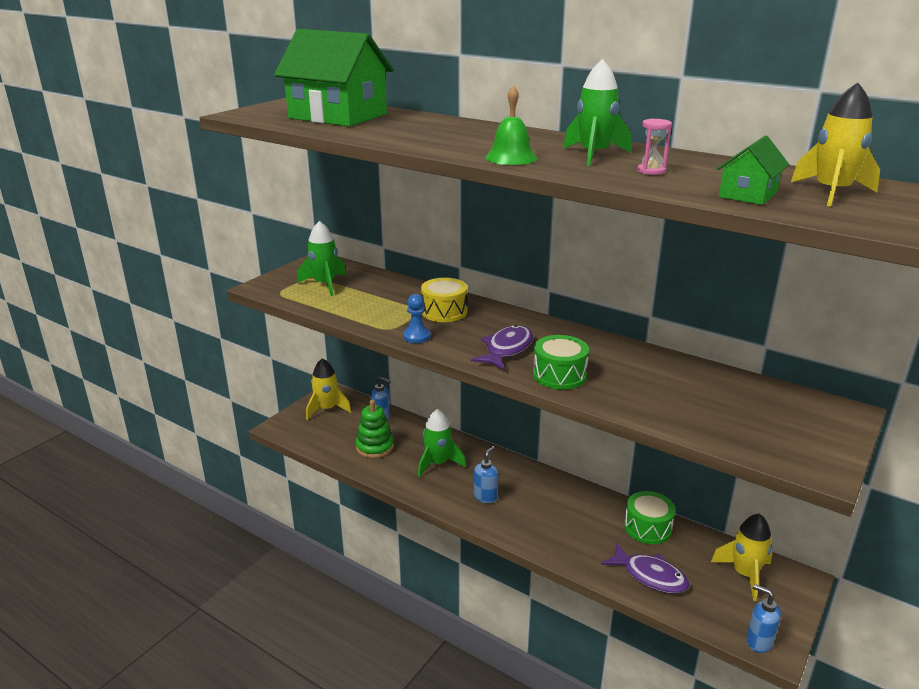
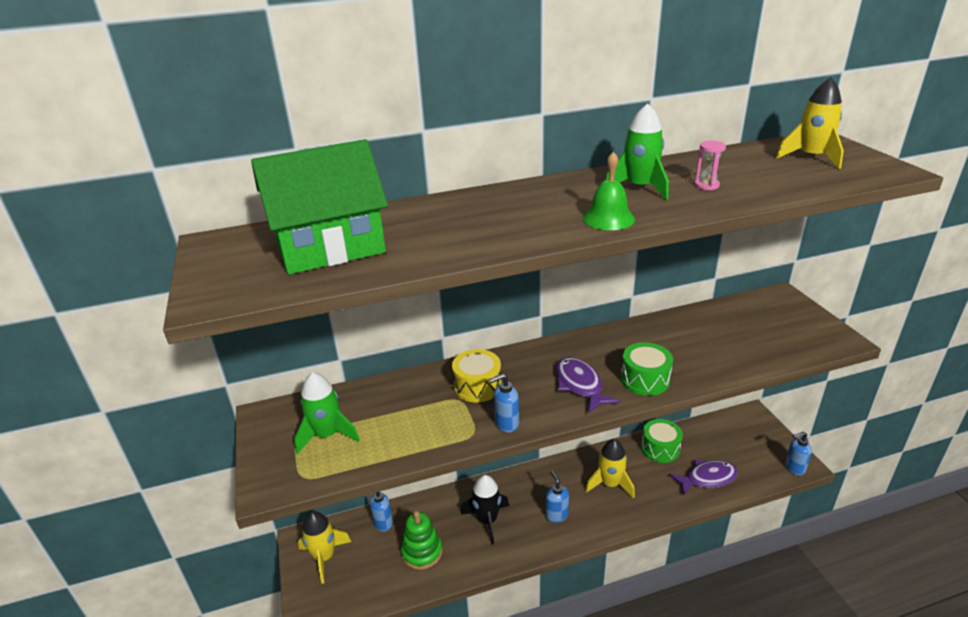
camera: 50 degrees left, 5 degrees up
blue pawn [403,294,431,343] -> blue soap dispenser [489,373,519,432]
green rocket [418,409,466,477] -> black rocket [461,475,509,544]
yellow rocket [711,513,772,601] -> yellow rocket moved to [585,439,635,499]
green house [717,135,790,205] -> none

